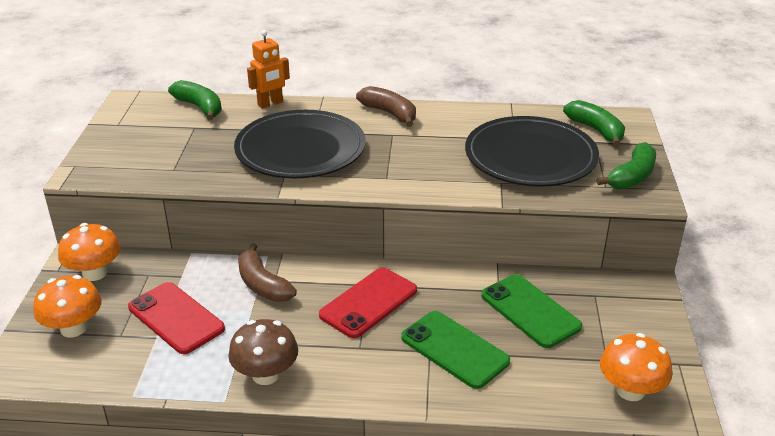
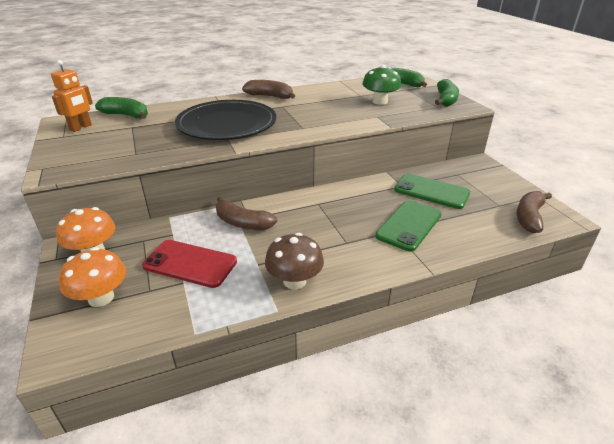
camera: 25 degrees left, 0 degrees up
orange robot [247,30,290,109] -> orange robot moved to [51,60,93,132]
red phone [319,267,417,338] -> none
green phone [401,311,510,389] -> green phone turned 75 degrees counterclockwise [375,200,442,251]
black plate [465,116,599,187] -> green mushroom [362,65,401,105]
orange mushroom [600,333,672,401] -> brown banana [516,191,552,233]

